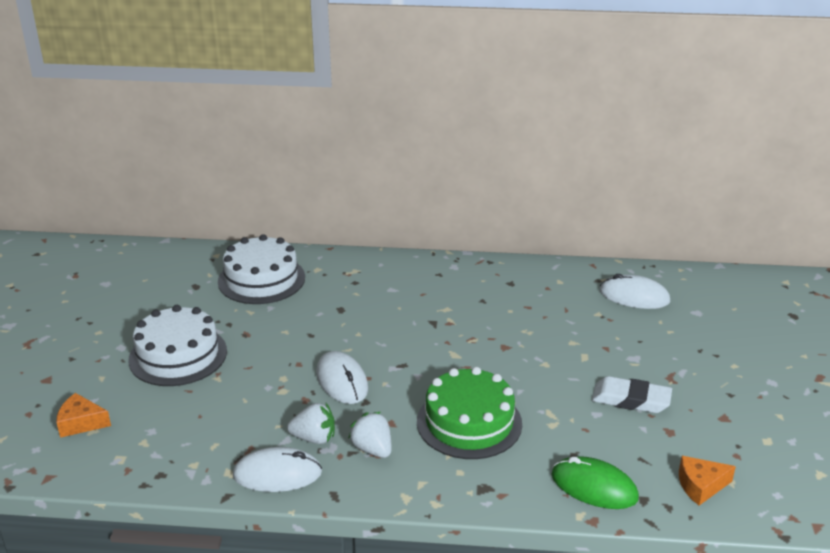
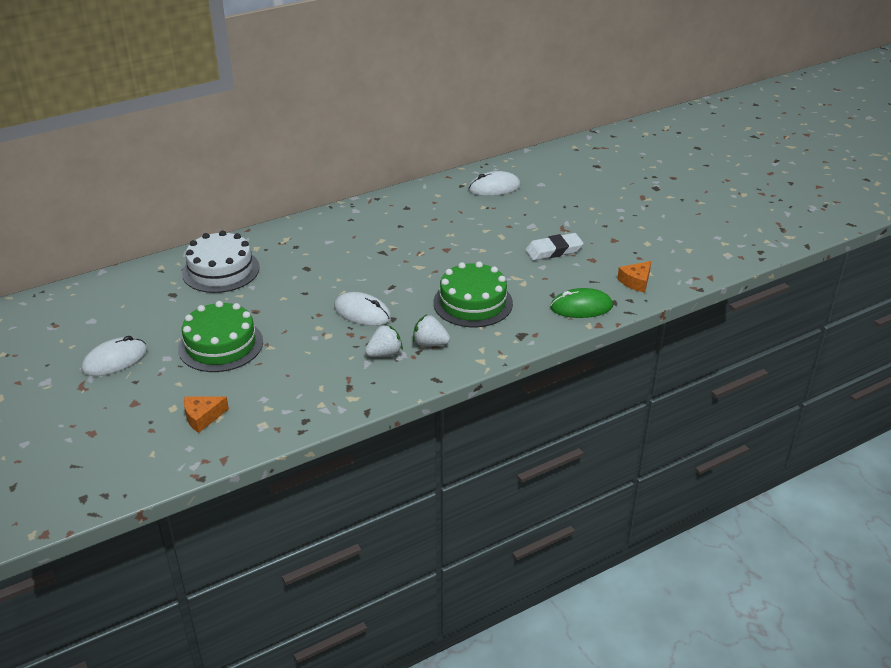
camera: 35 degrees left, 5 degrees up
white cake [128,305,227,386] -> green cake [178,301,263,372]
white mouse [233,447,322,492] -> white mouse moved to [81,336,147,376]

